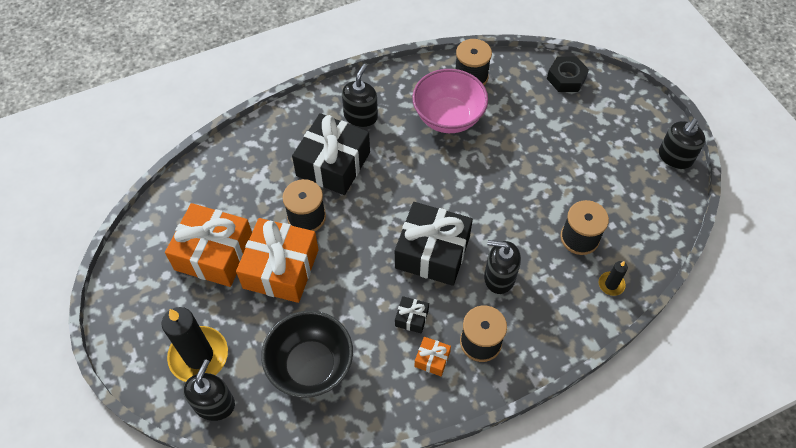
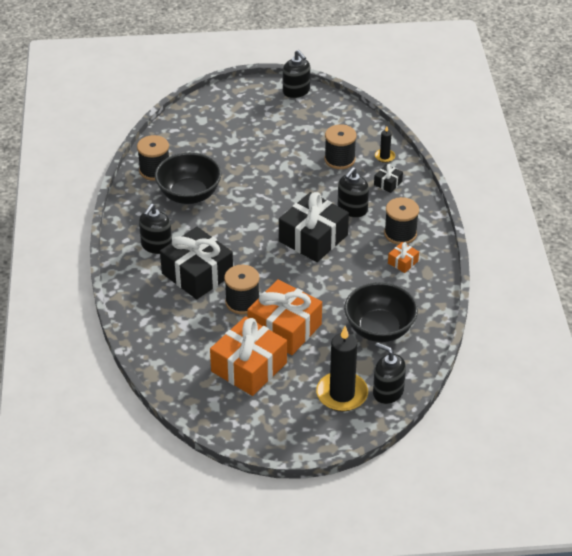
camera: 70 degrees left, 15 degrees down
black soap dispenser [342,64,378,127] -> black soap dispenser turned 105 degrees counterclockwise [139,204,172,254]
black gift [395,296,429,334] -> black gift moved to [374,164,403,193]
pink bowl [412,69,488,133] -> black bowl [155,152,222,204]
black nut [547,57,589,92] -> none

